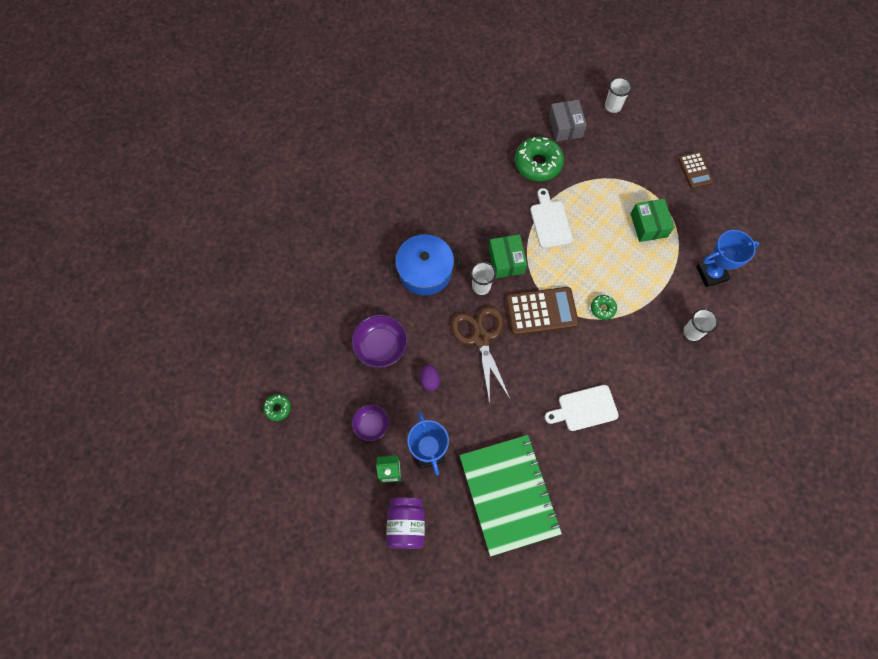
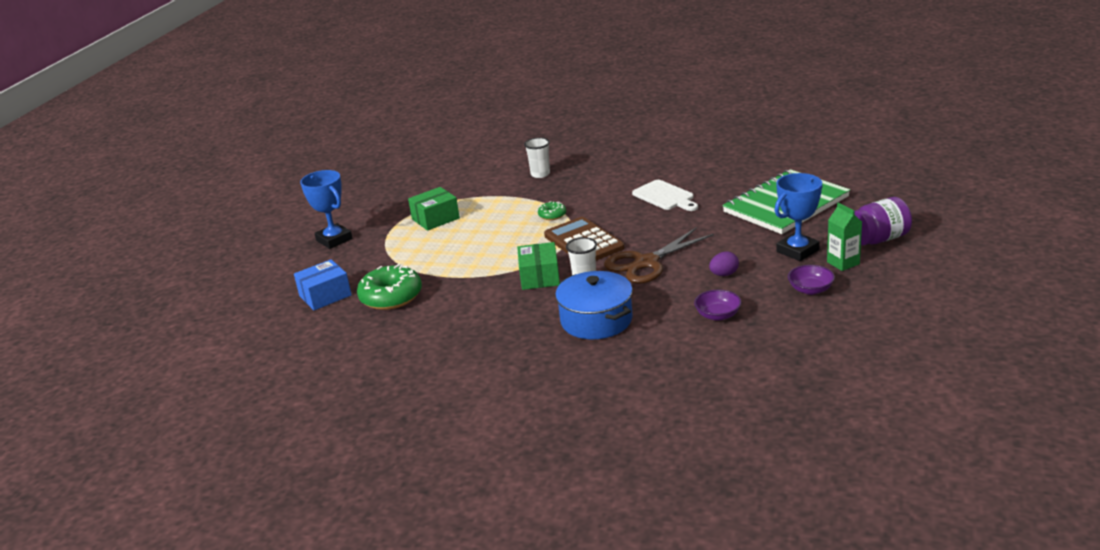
camera: 110 degrees left, 40 degrees down
green donut [263,394,291,421] -> none
purple bowl [351,314,408,368] -> purple bowl [694,290,742,321], size x0.64
green box [489,234,527,278] -> green box turned 60 degrees counterclockwise [517,242,560,290]
white cutting board [530,188,573,248] -> none
grey box [548,100,587,142] -> blue box [294,259,352,310]
white cup [605,77,632,113] -> none
brown calculator [678,152,714,189] -> none
blue trophy [696,230,760,287] -> blue trophy moved to [300,170,353,249]

